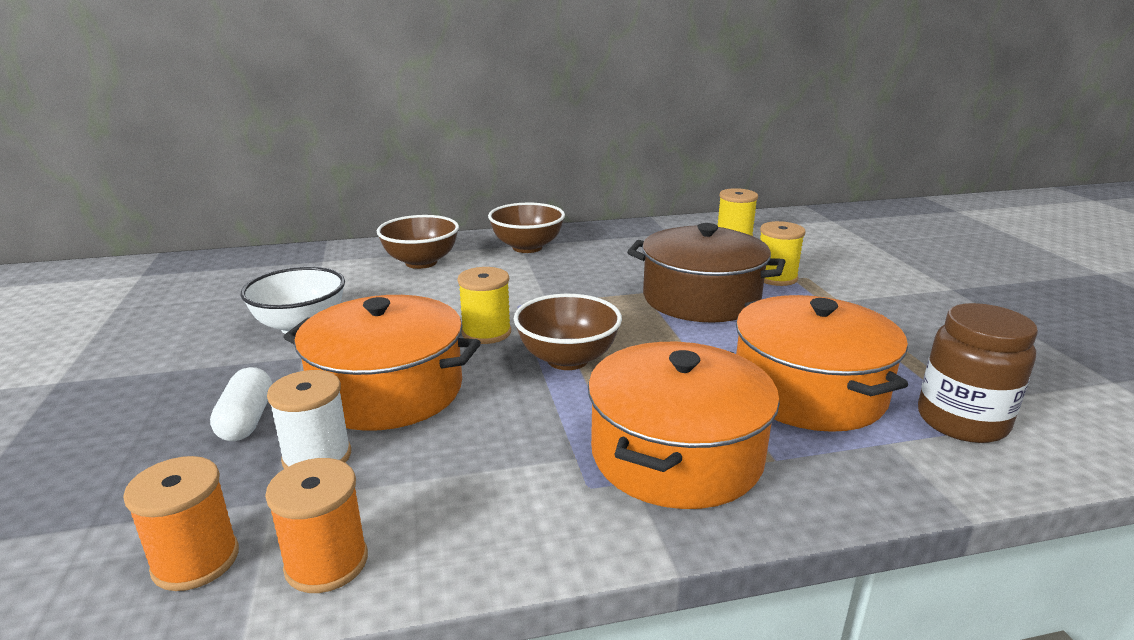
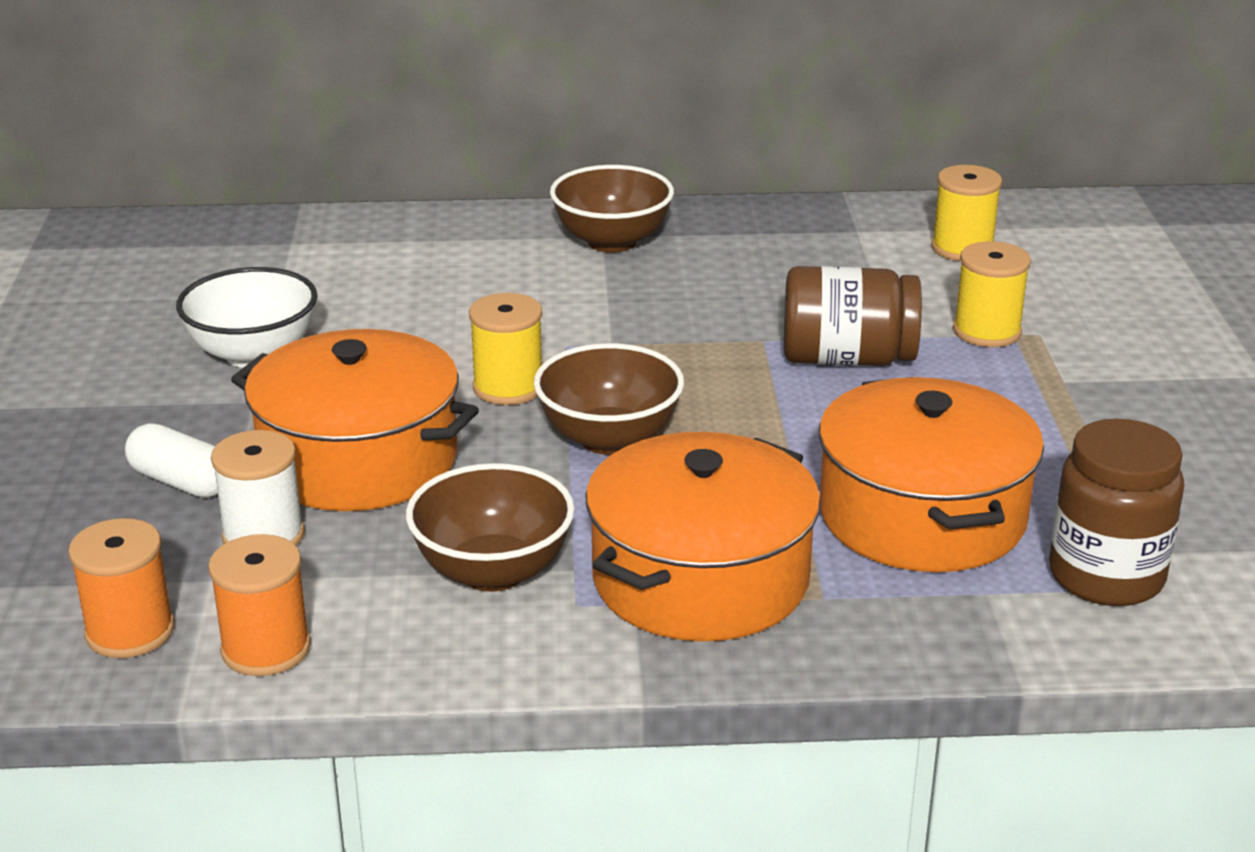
camera: 10 degrees right, 5 degrees up
white capsule [210,367,272,441] -> white capsule turned 60 degrees counterclockwise [125,423,218,498]
brown bowl [377,215,459,269] -> brown bowl moved to [406,463,575,592]
brown pot [627,223,786,323] -> brown jar [784,266,922,366]

